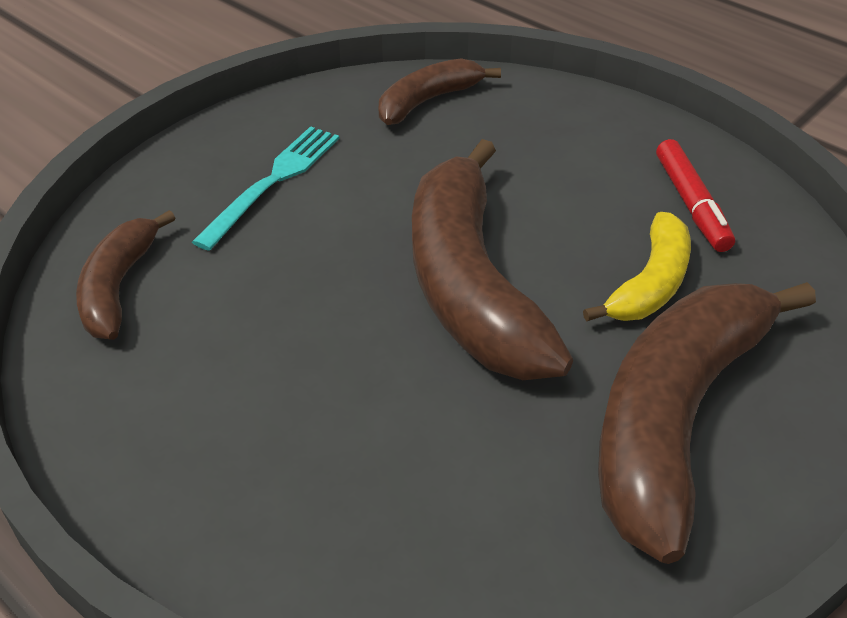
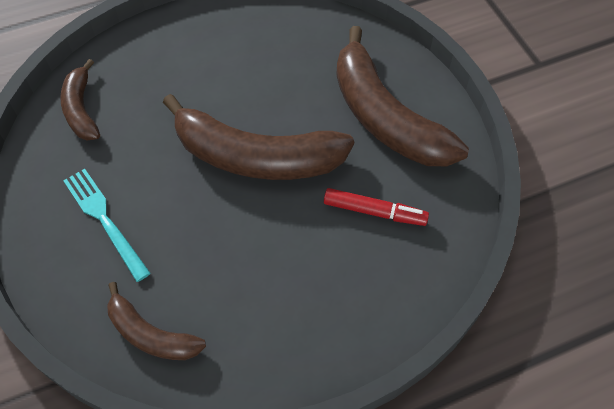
camera: 65 degrees left, 15 degrees up
yellow banana [583,212,691,321] -> none
red marker [656,139,735,252] -> red marker moved to [324,188,429,226]

